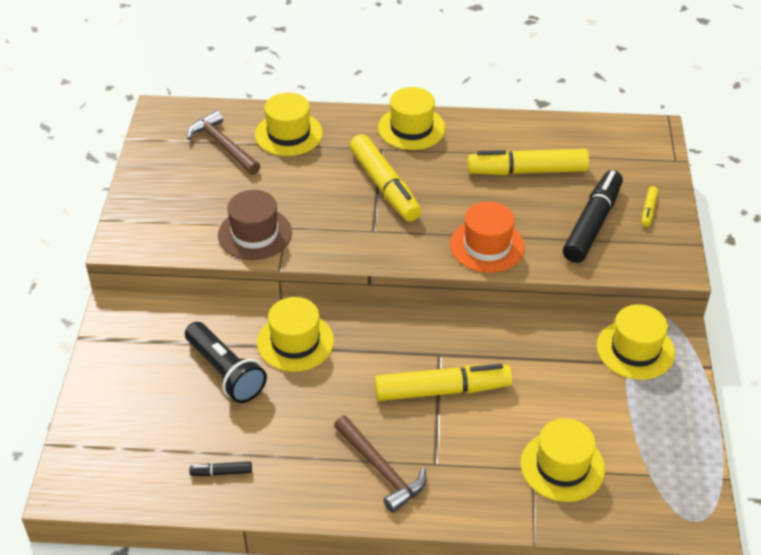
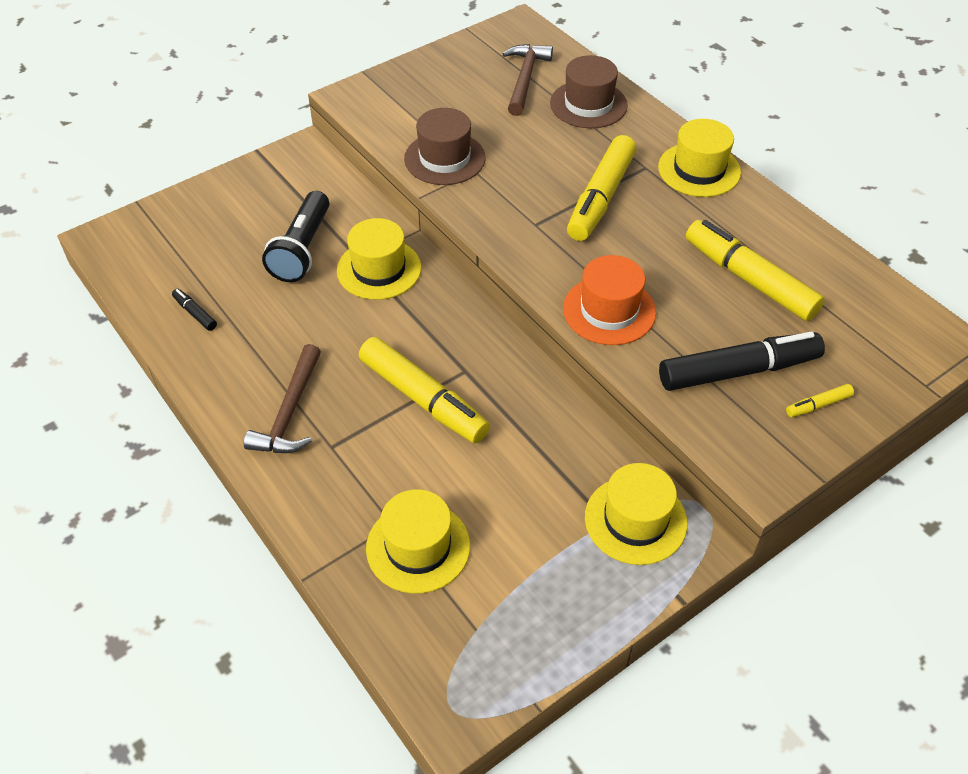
camera: 50 degrees right, 5 degrees up
yellow hat [255,93,323,156] -> brown hat [550,55,628,128]

